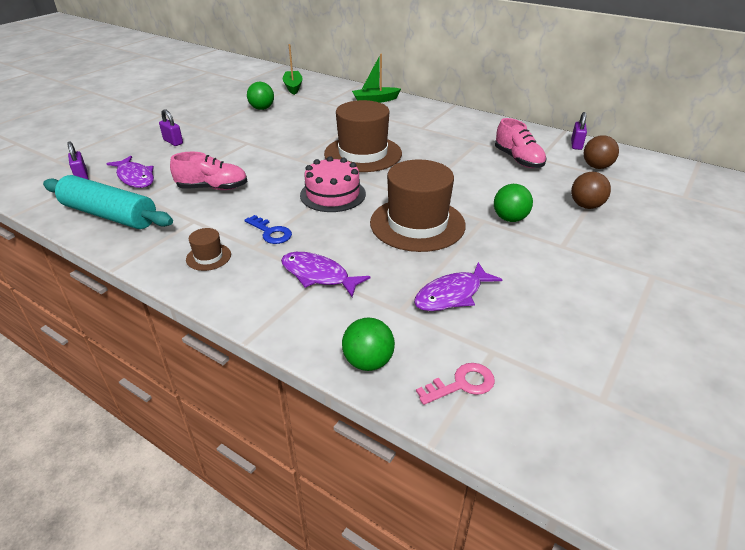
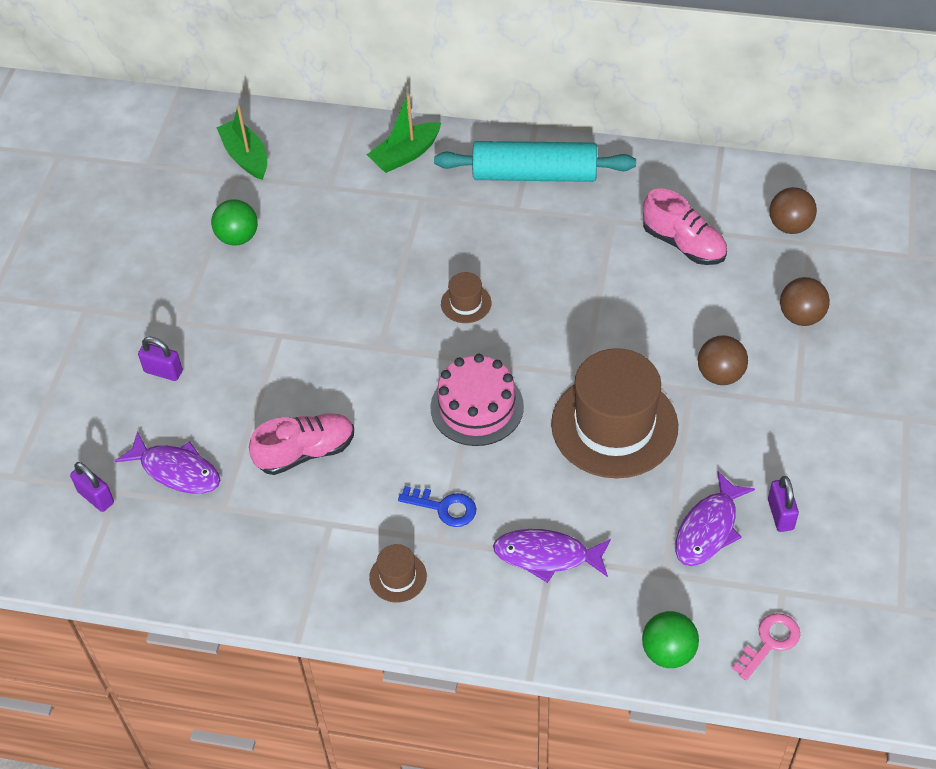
camera: 20 degrees left, 15 degrees up
turquoise rolling pin [43,175,173,229] -> turquoise rolling pin moved to [434,141,636,182]
brown hat [324,100,402,172] -> brown hat [441,272,491,323], size x0.43
green ball [494,184,533,222] -> brown ball [698,335,748,385]
purple padlock [571,112,587,150] -> purple padlock moved to [768,476,799,532]

